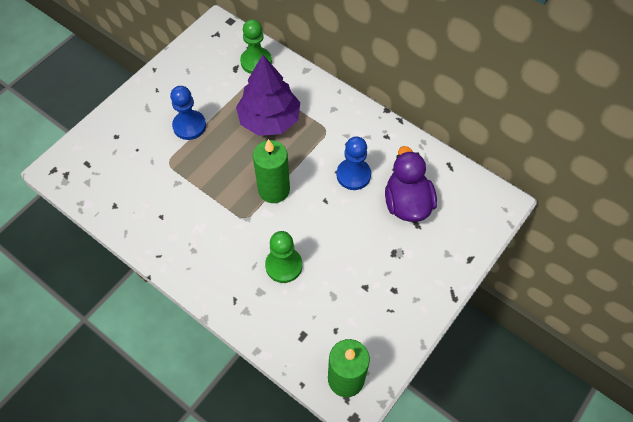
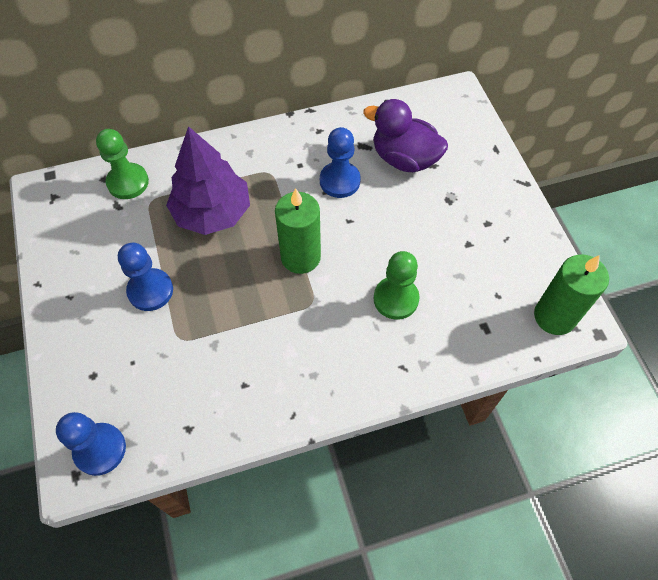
camera: 55 degrees left, 0 degrees up
none -> blue pawn [56,412,126,476]

